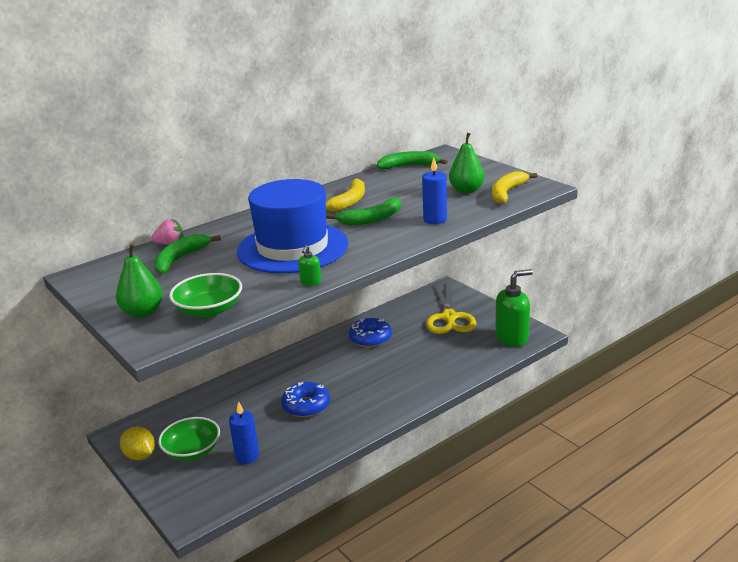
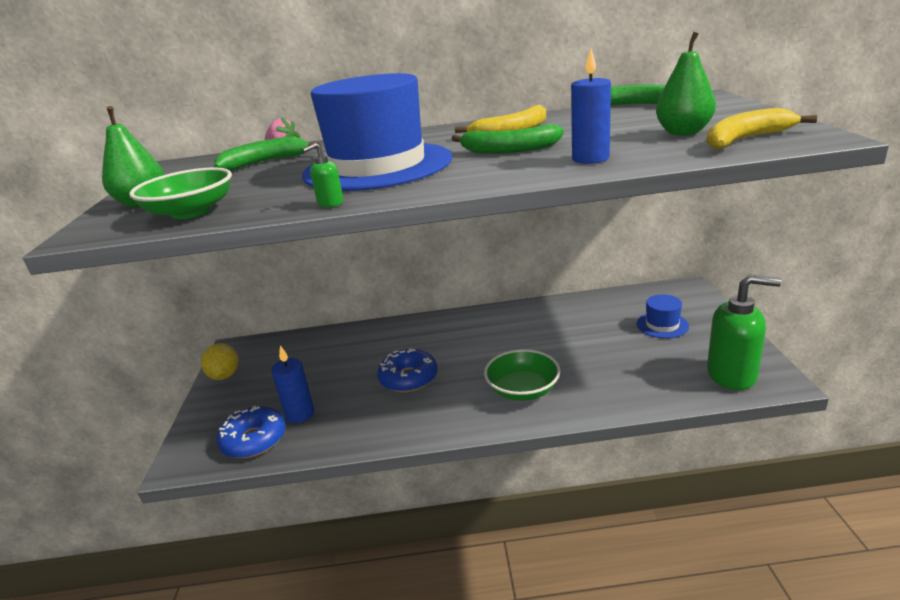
camera: 35 degrees right, 0 degrees up
green bowl [158,417,220,461] -> green bowl moved to [484,349,560,401]
blue donut [349,318,392,347] -> blue donut moved to [217,406,286,458]
yellow scissors [426,283,477,334] -> blue hat [637,294,689,338]

